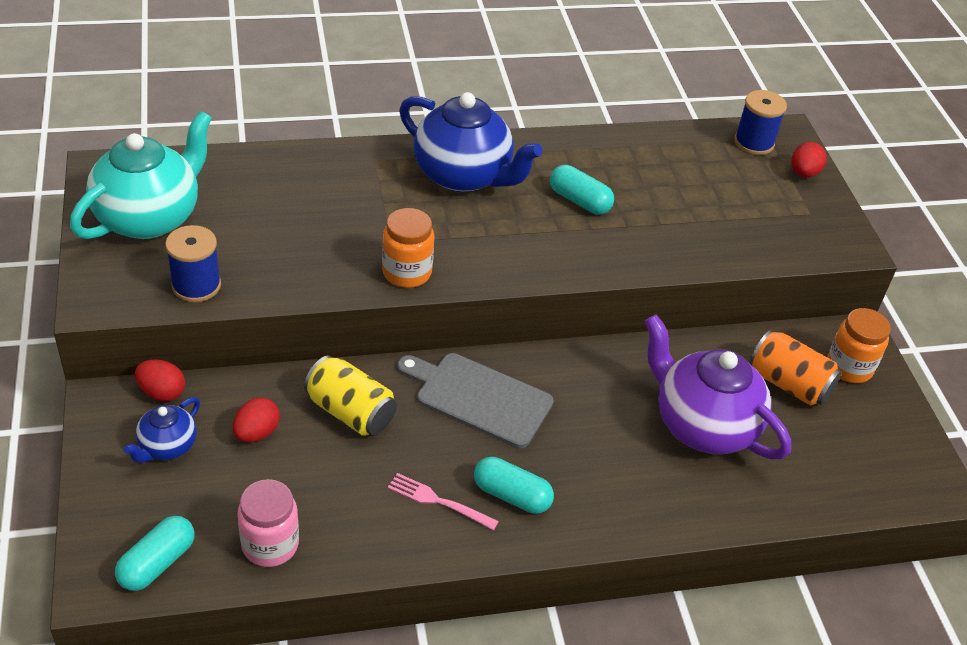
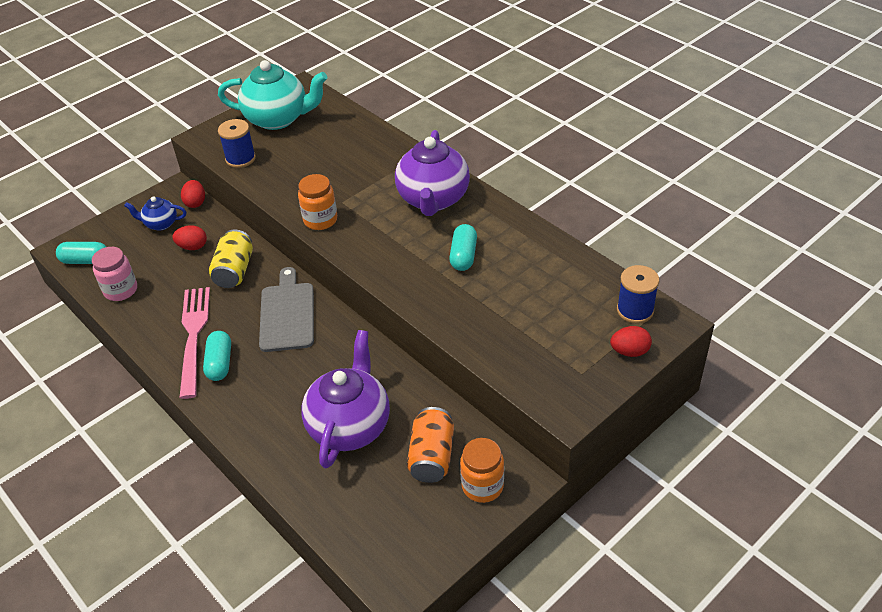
camera: 65 degrees right, 0 degrees up
pink fork [388,473,499,531] -> pink fork [179,287,210,399], size x1.91
blue teapot [399,92,543,192] -> purple teapot [395,130,470,216]

